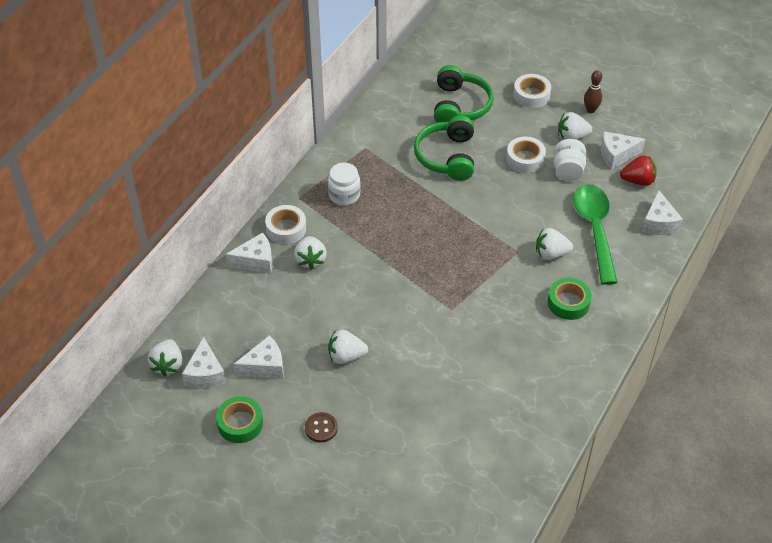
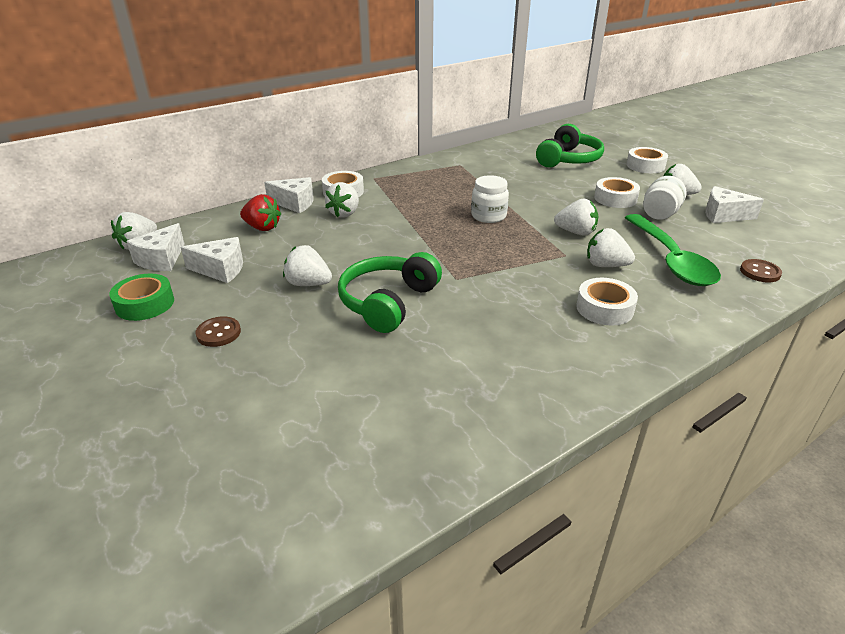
camera: 25 degrees right, 15 degrees down
white jar [328,163,361,205] -> white jar moved to [471,175,509,223]
green headphones [414,115,474,181] -> green headphones moved to [338,252,442,333]
green tape [548,278,592,320] -> white tape [576,278,638,325]
green spoon [573,184,618,285] -> green spoon turned 150 degrees clockwise [625,214,721,286]
brown bowling pin [584,70,602,113] -> none
red strawberry [620,155,657,186] -> red strawberry moved to [240,194,281,231]
white cheese [642,190,683,235] -> brown button [740,259,782,283]
none -> white strawberry [554,199,598,236]

